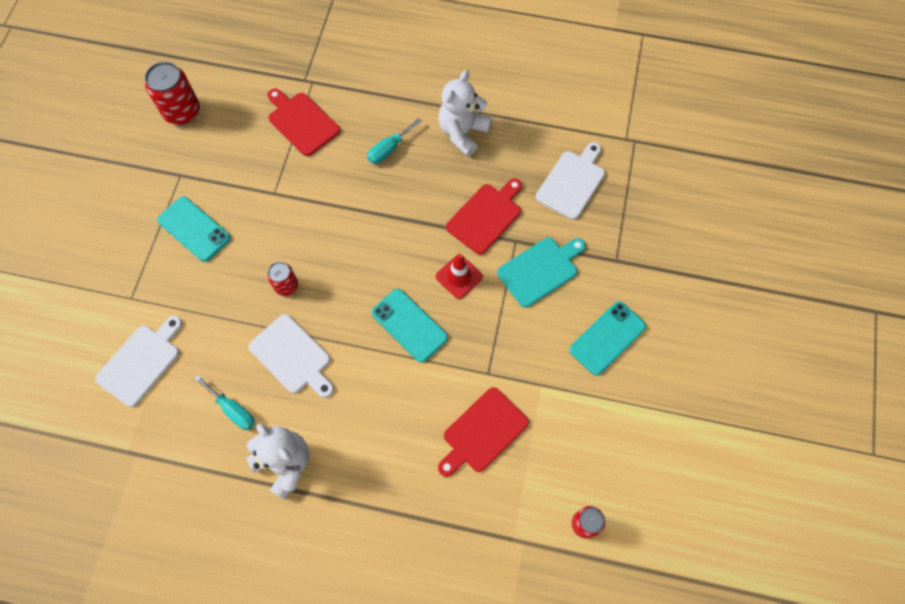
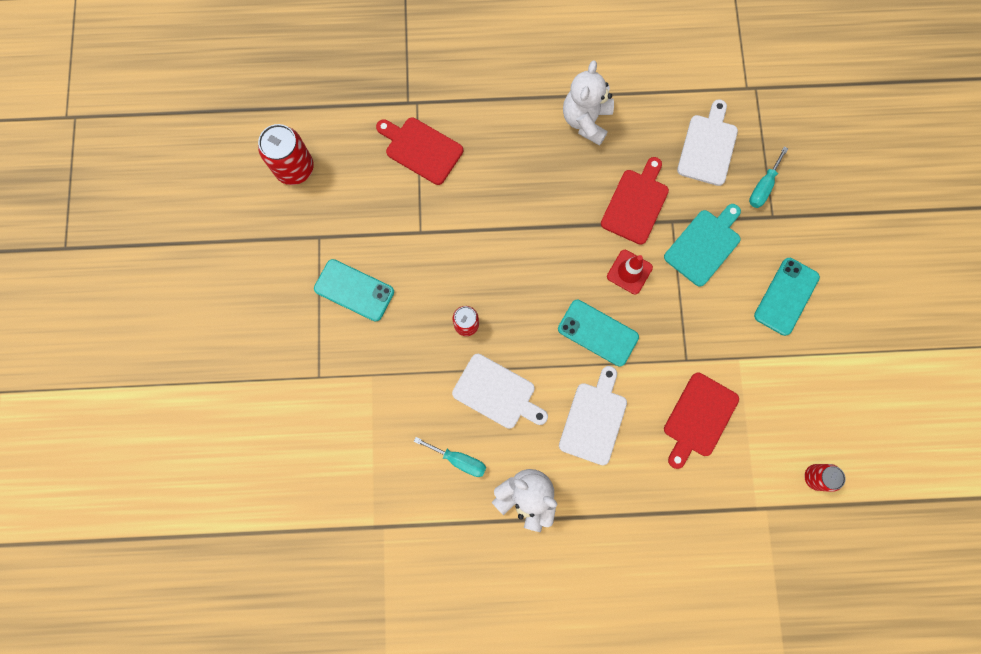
camera: 15 degrees left, 10 degrees up
white cutting board [95,316,182,407] -> white cutting board moved to [559,366,627,465]
turquoise screwdriver [367,118,422,164] -> turquoise screwdriver moved to [749,147,788,208]

